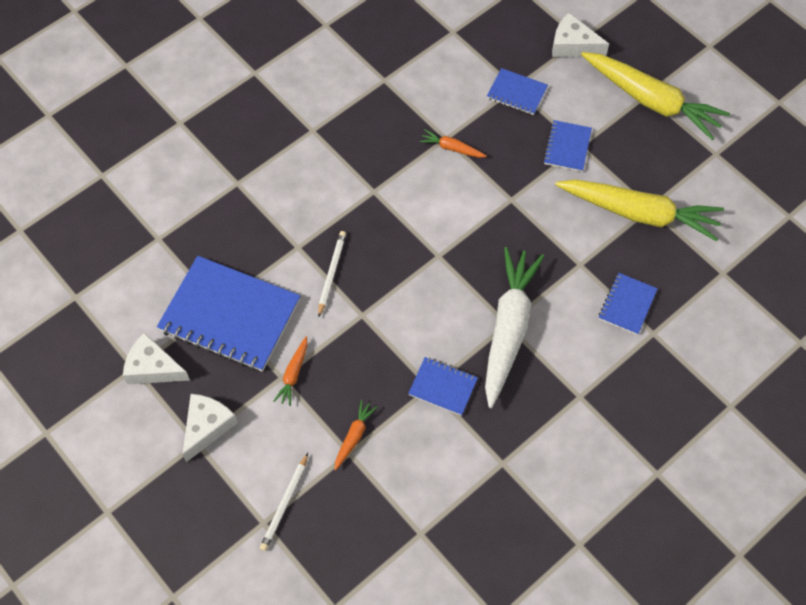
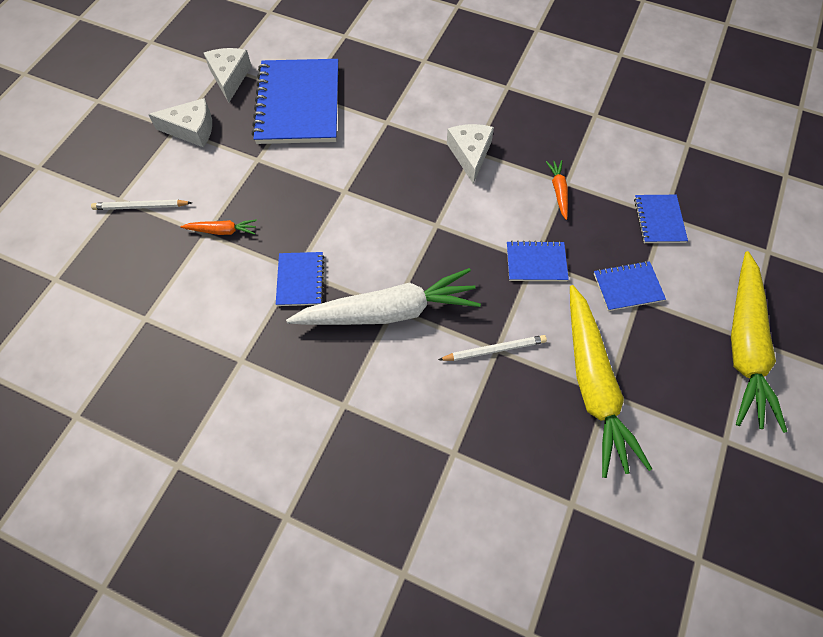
camera: 65 degrees right, 0 degrees up
orange carrot [274,336,308,406] -> none
white pencil [318,231,346,317] -> white pencil moved to [438,335,547,361]
white cheese [552,13,609,57] -> white cheese moved to [447,124,494,184]
blue notebook [599,273,658,335] -> blue notebook moved to [507,241,569,281]

